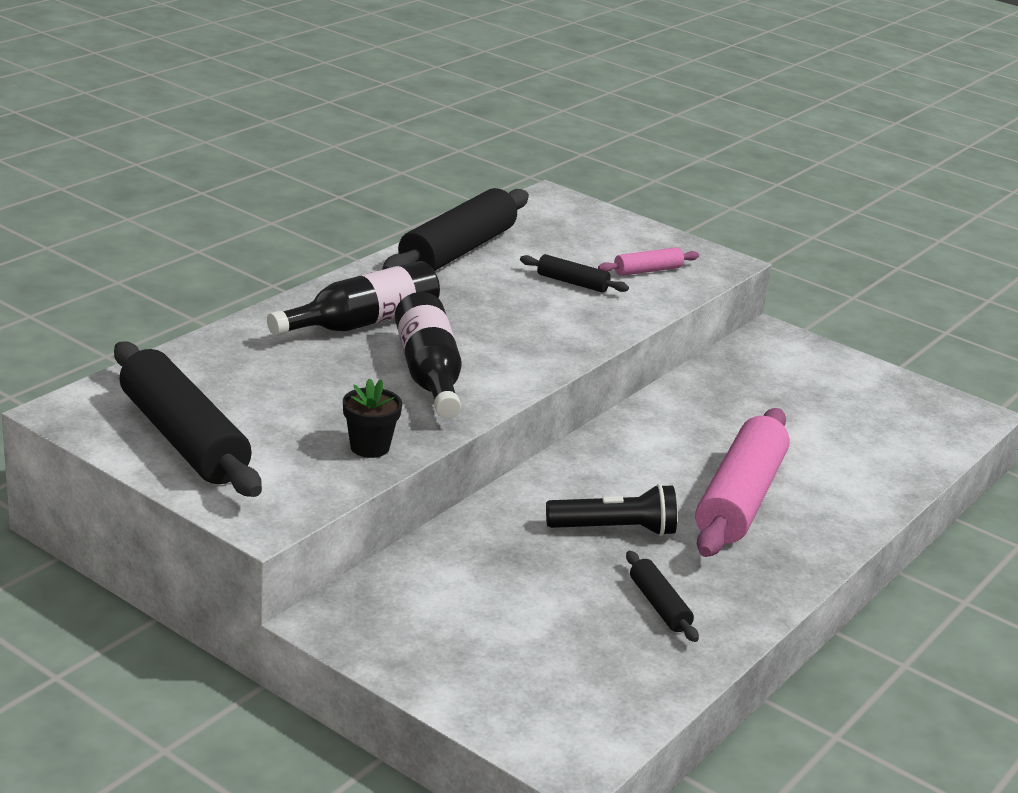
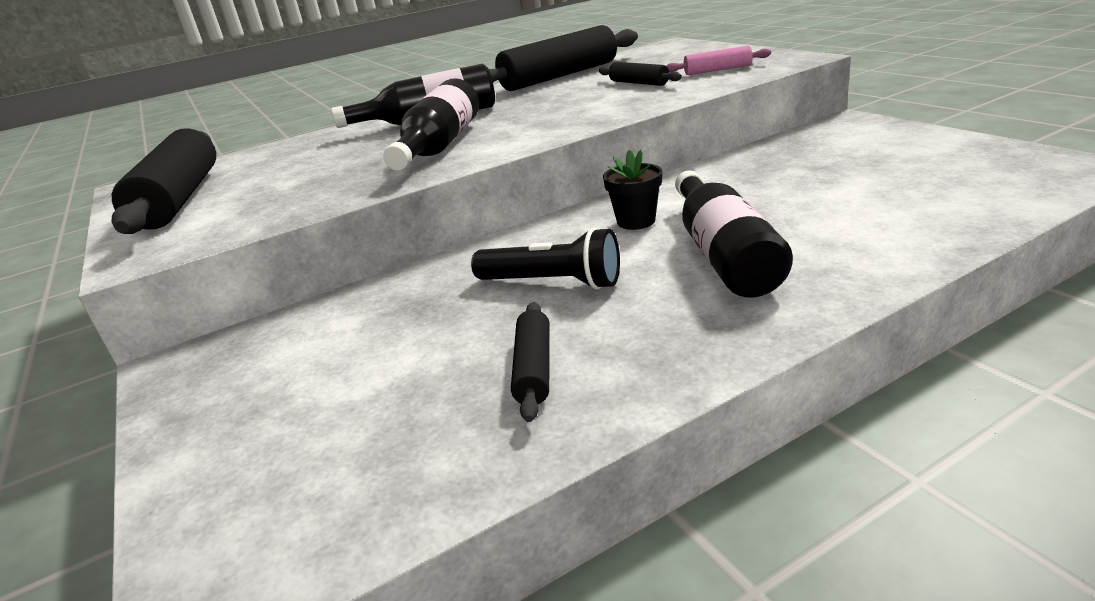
camera: 30 degrees right, 0 degrees up
black flower pot [343,378,402,458] -> black flower pot moved to [603,150,662,230]
pink rolling pin [695,408,790,557] -> black bottle [675,170,793,298]

